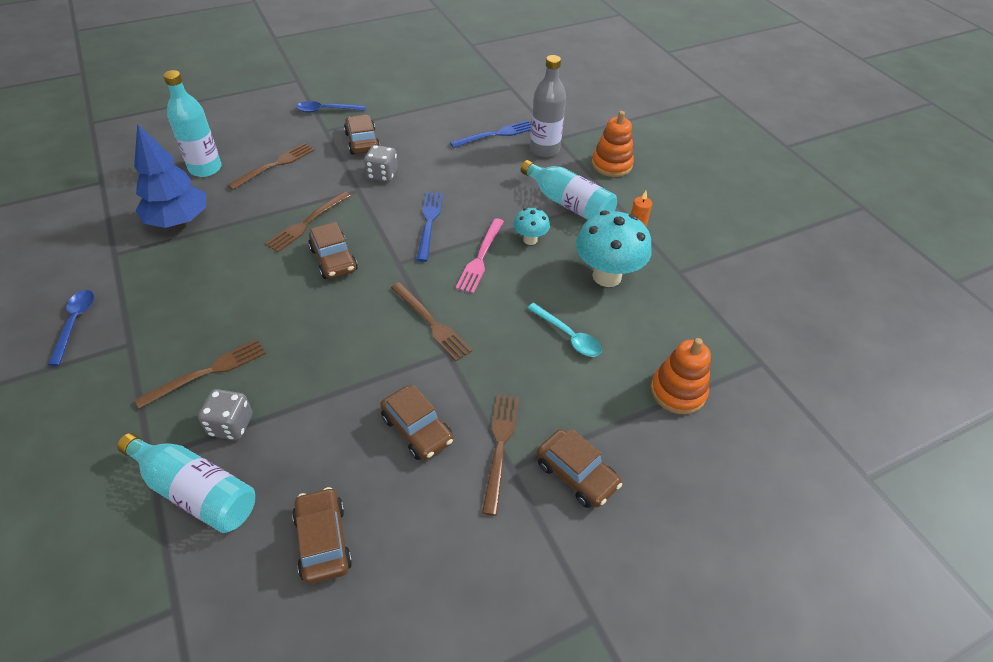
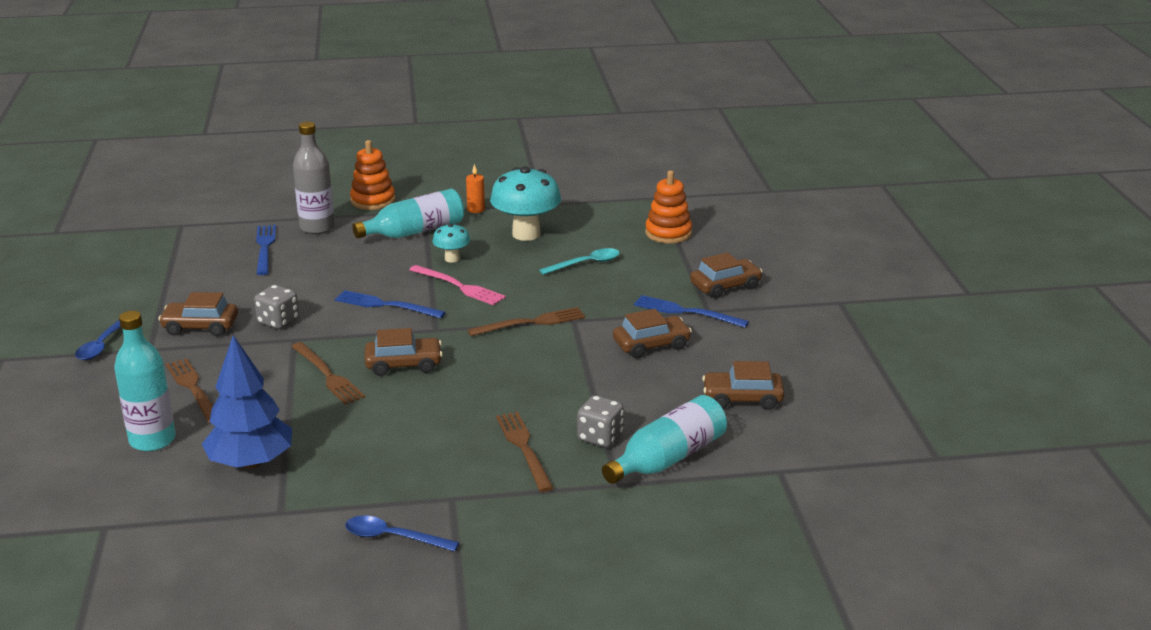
camera: 70 degrees left, 20 degrees down
brown fork [482,394,519,516] -> blue fork [634,295,749,328]

